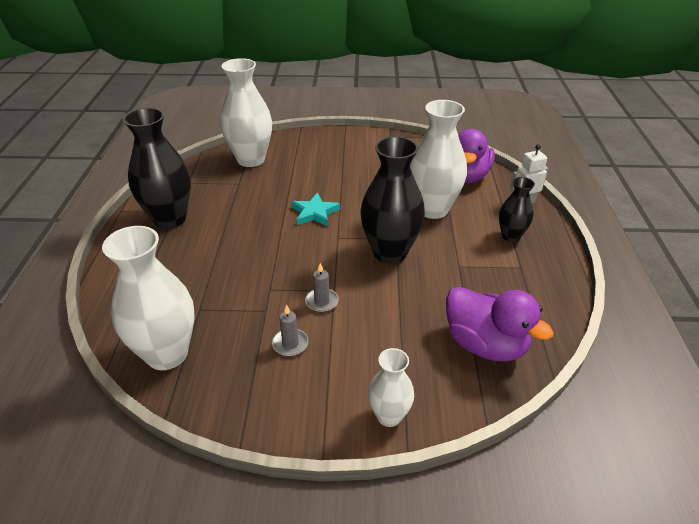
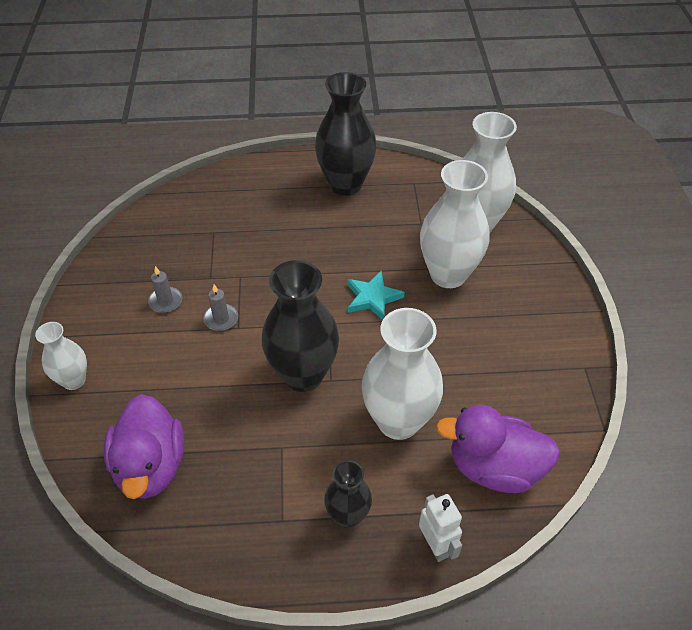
camera: 85 degrees right, 10 degrees up
white vase [102,226,195,370] -> white vase moved to [420,160,489,288]
purple duck [446,286,554,361] -> purple duck turned 45 degrees counterclockwise [104,394,184,499]

